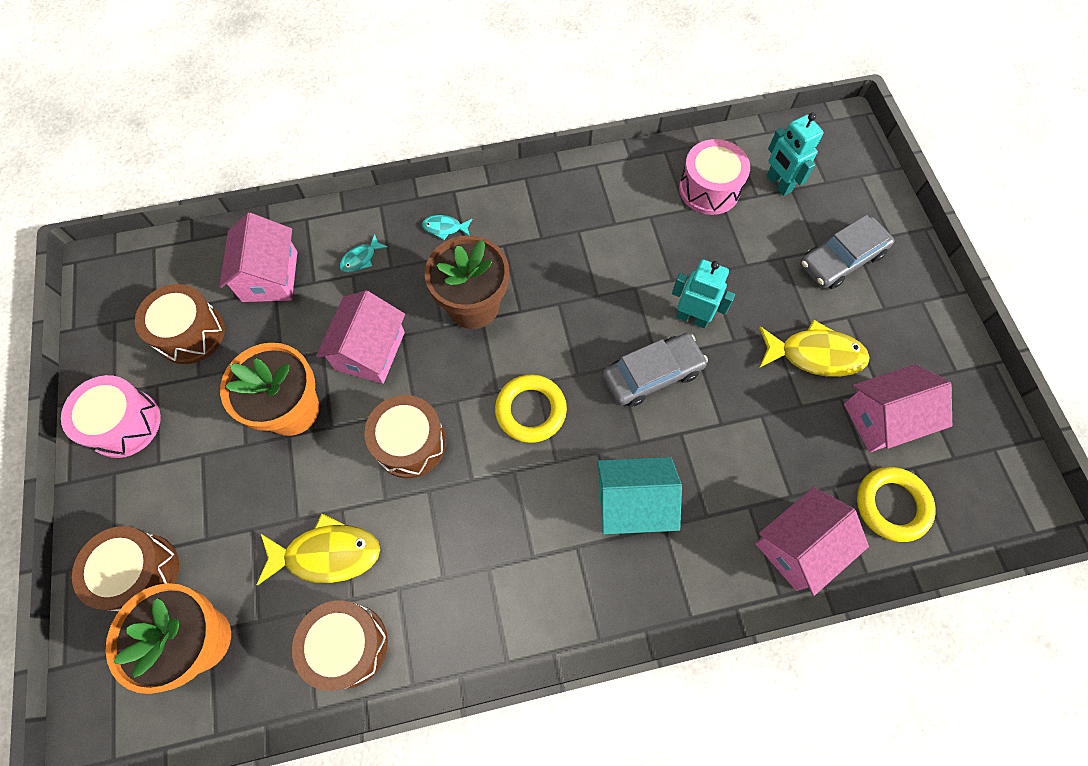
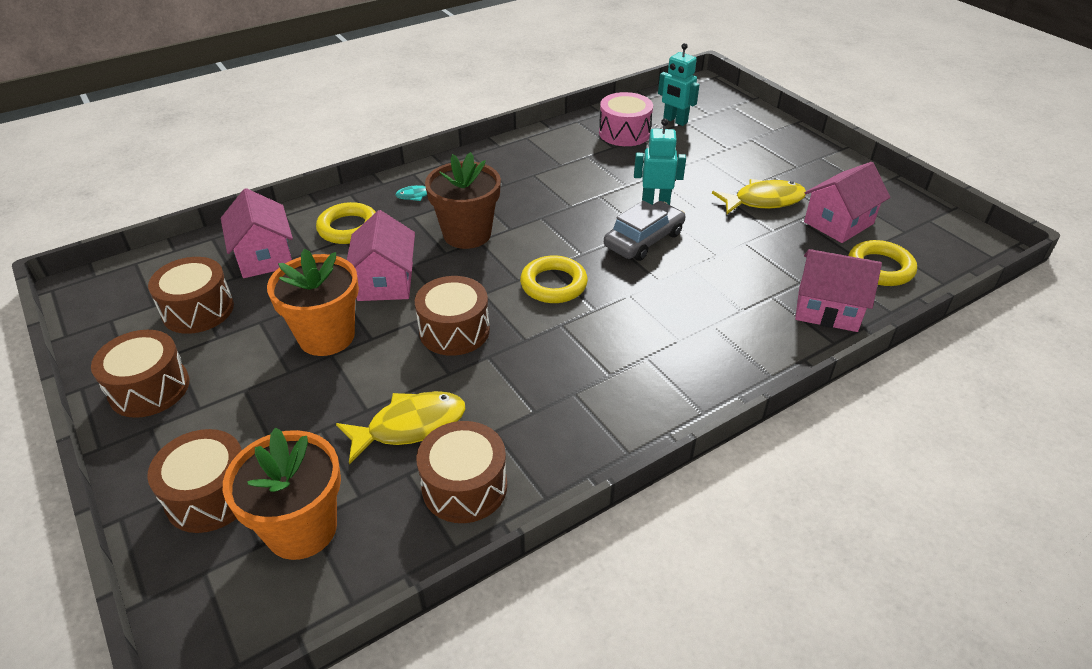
camera: 20 degrees left, 25 degrees down
pink drum [61,375,161,458] -> brown drum [91,330,189,418]
turquoise fish [340,234,388,272] -> yellow ring [316,202,376,244]
turquoise house [597,457,682,534] -> none
pink house [755,487,869,596] -> pink house turned 75 degrees clockwise [795,249,882,332]
grey car [800,215,895,289] -> none

